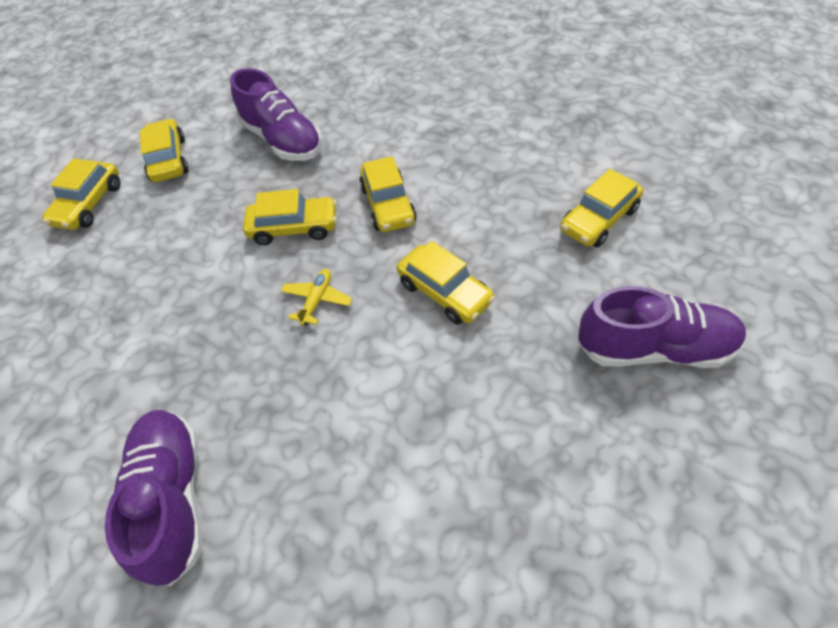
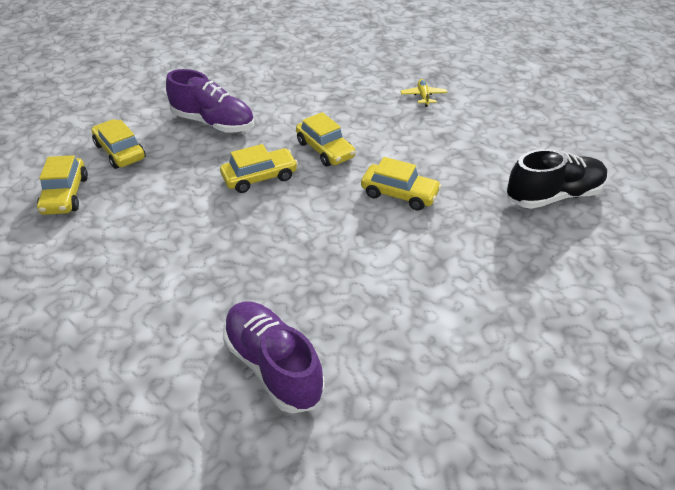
camera: 25 degrees left, 10 degrees down
yellow plane [281,269,352,325] -> yellow plane moved to [400,79,447,107]
yellow car [560,169,643,247] -> none
purple shoe [577,286,746,368] -> black shoe [507,149,608,209]

